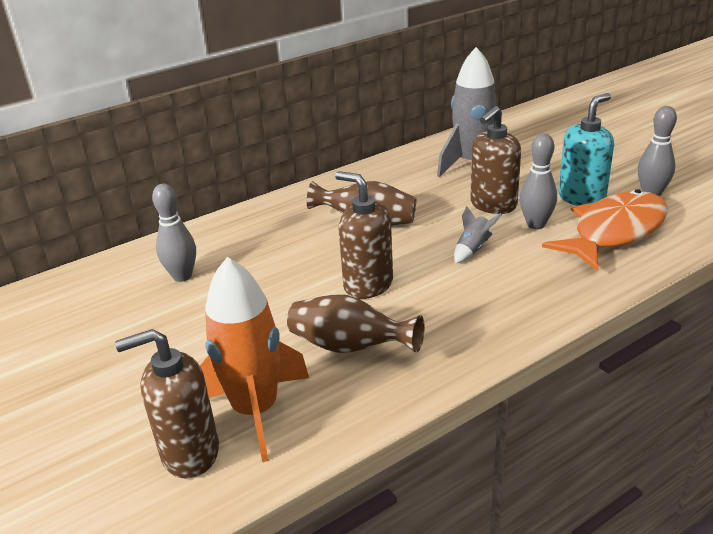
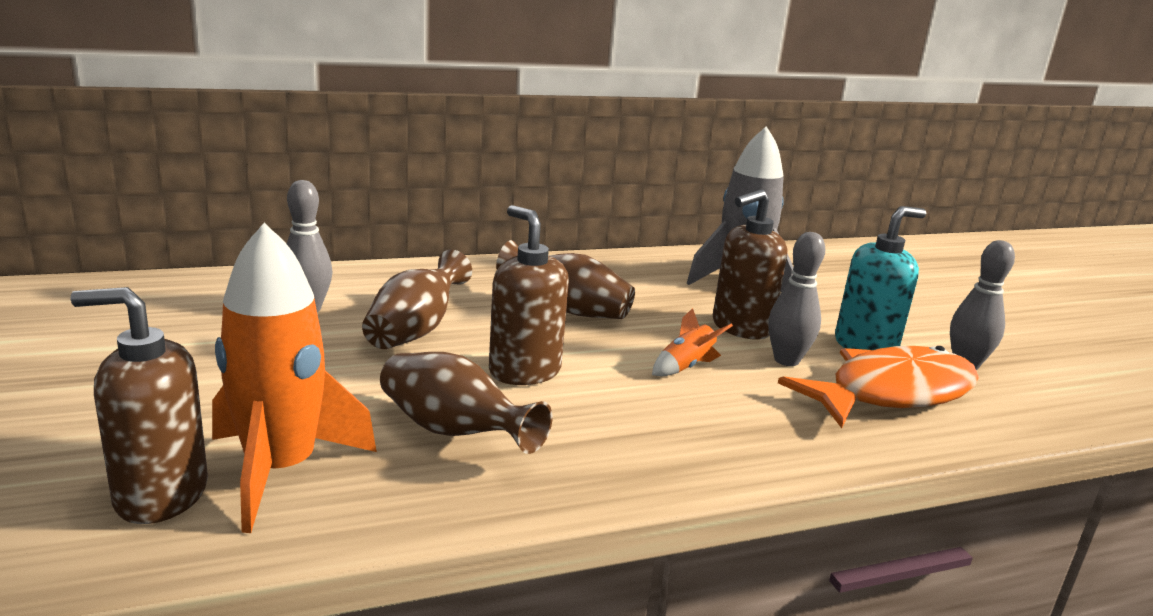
camera: 10 degrees right, 10 degrees down
grey rocket [454,206,502,263] -> orange rocket [652,308,733,376]
none -> brown vase [362,250,472,349]

